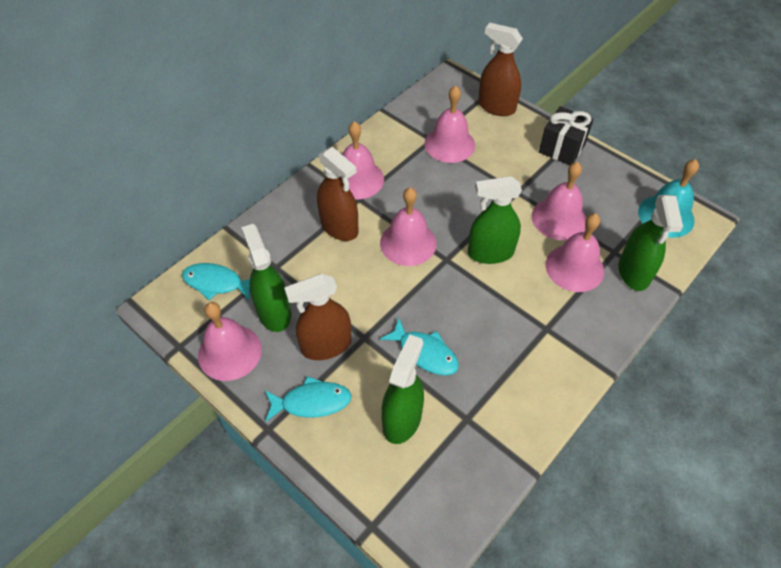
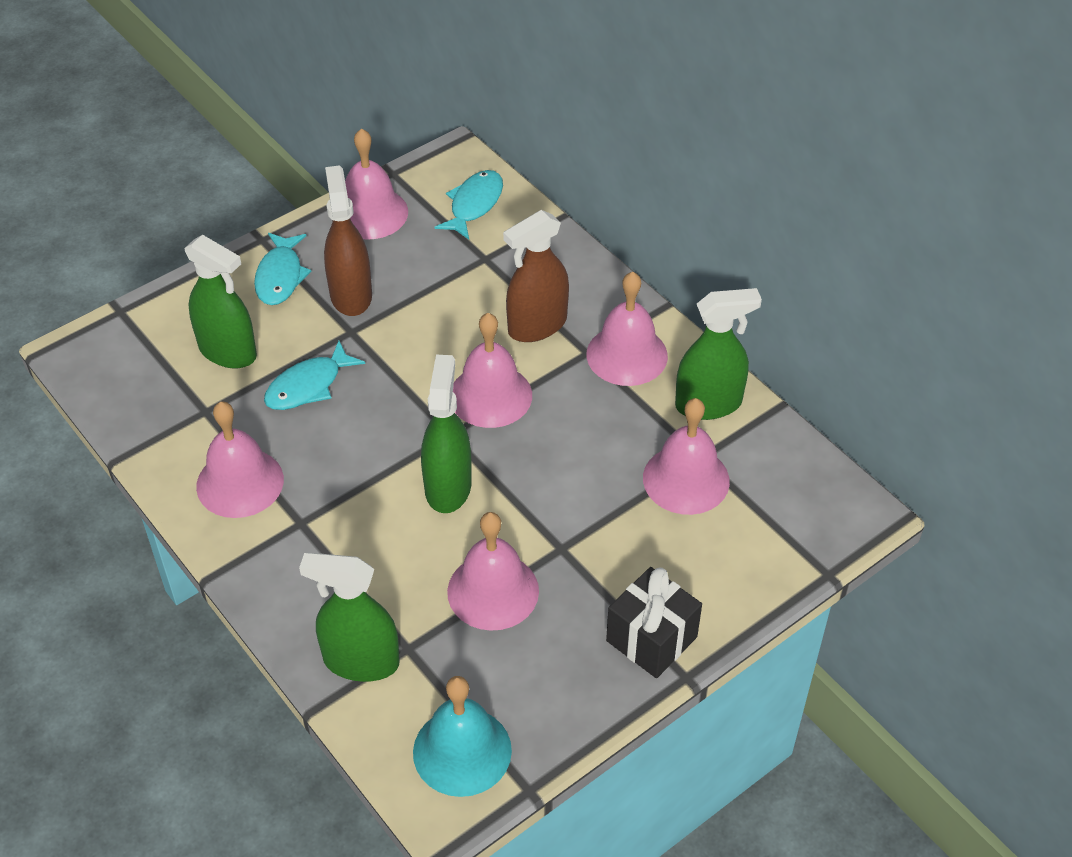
camera: 100 degrees right, 5 degrees down
green spray bottle [241,224,291,332] -> green spray bottle moved to [675,288,762,420]
brown spray bottle [478,23,523,116] -> none
pink bell [546,213,604,292] -> pink bell moved to [196,401,284,518]

